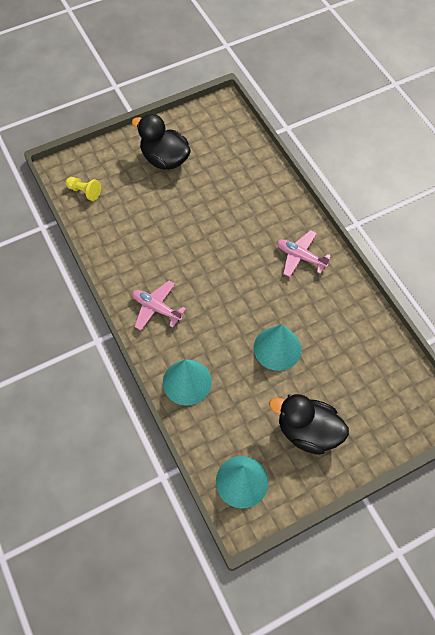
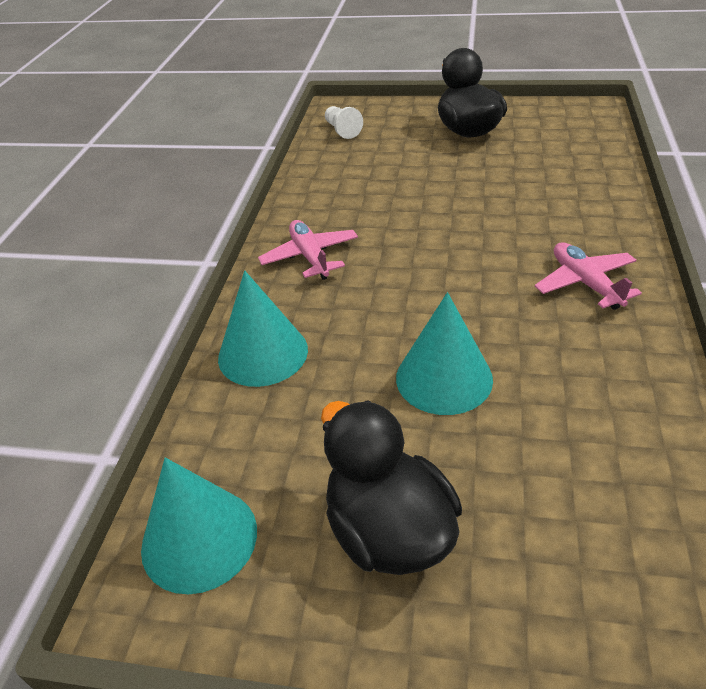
camera: 40 degrees right, 20 degrees down
yellow pawn [66,177,101,201] -> white pawn [325,106,363,139]

